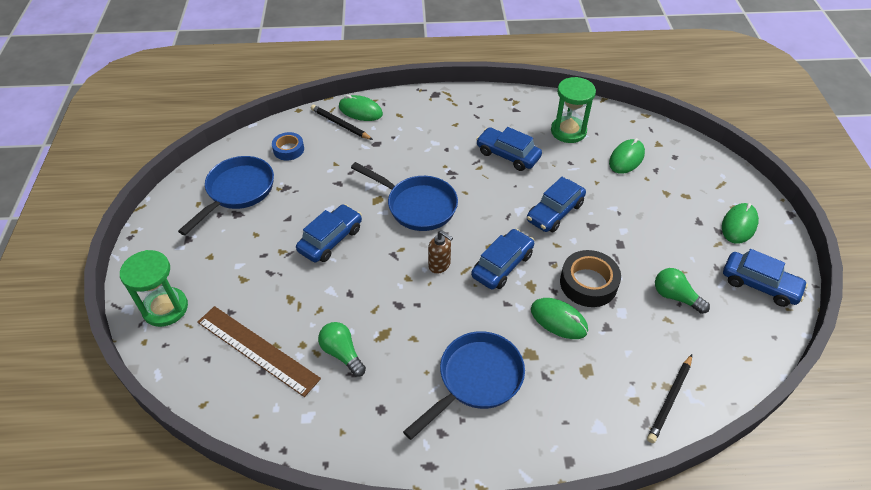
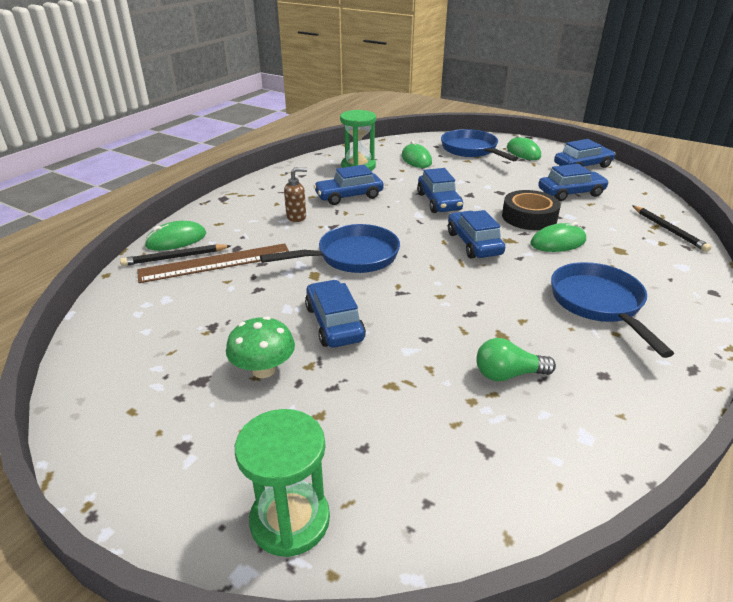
camera: 55 degrees left, 15 degrees down
blue pan [178,156,274,235] -> blue pan moved to [441,129,518,161]
brown ruler [197,306,321,397] -> brown ruler moved to [137,243,289,283]
blue tape [272,132,304,161] -> none
brown soap dispenser [428,230,453,274] -> brown soap dispenser moved to [284,168,307,222]
green light bulb [655,268,710,314] -> blue car [538,164,609,201]
none -> green mushroom [226,316,295,378]

